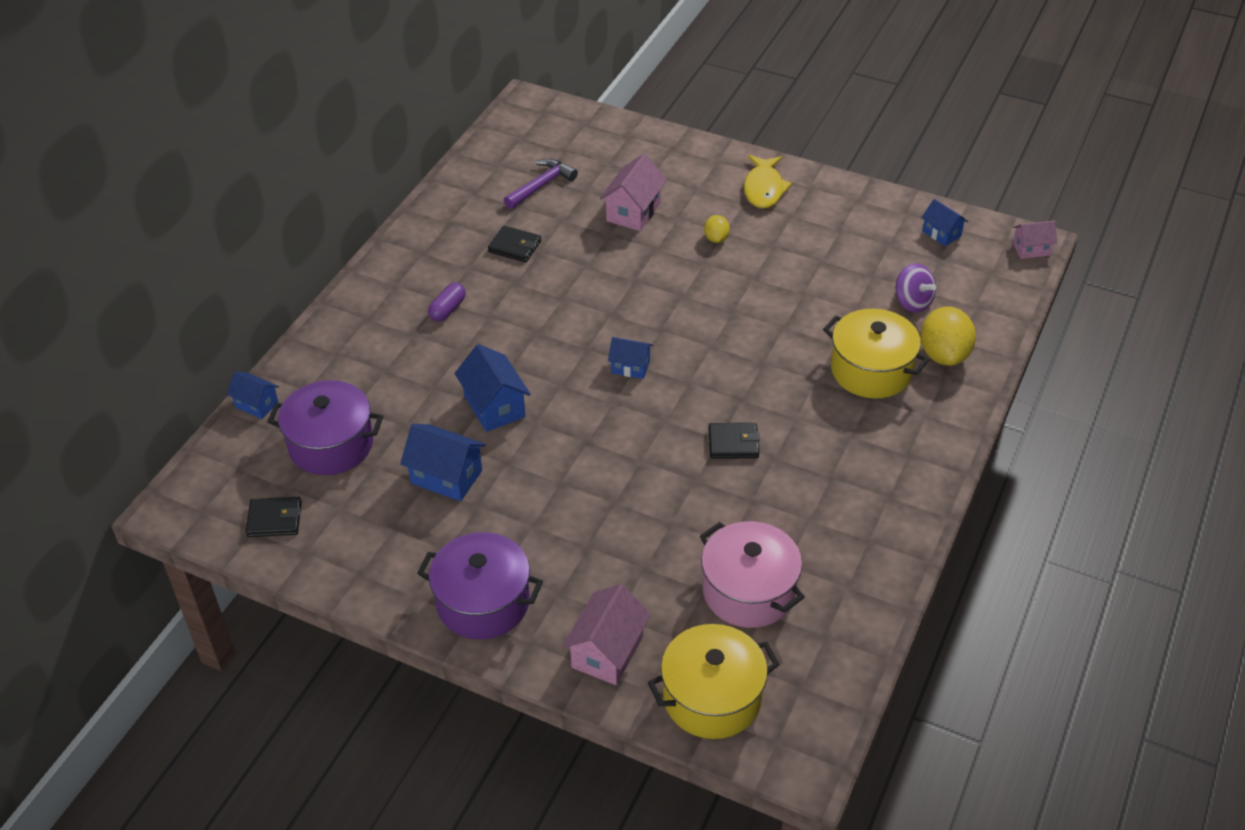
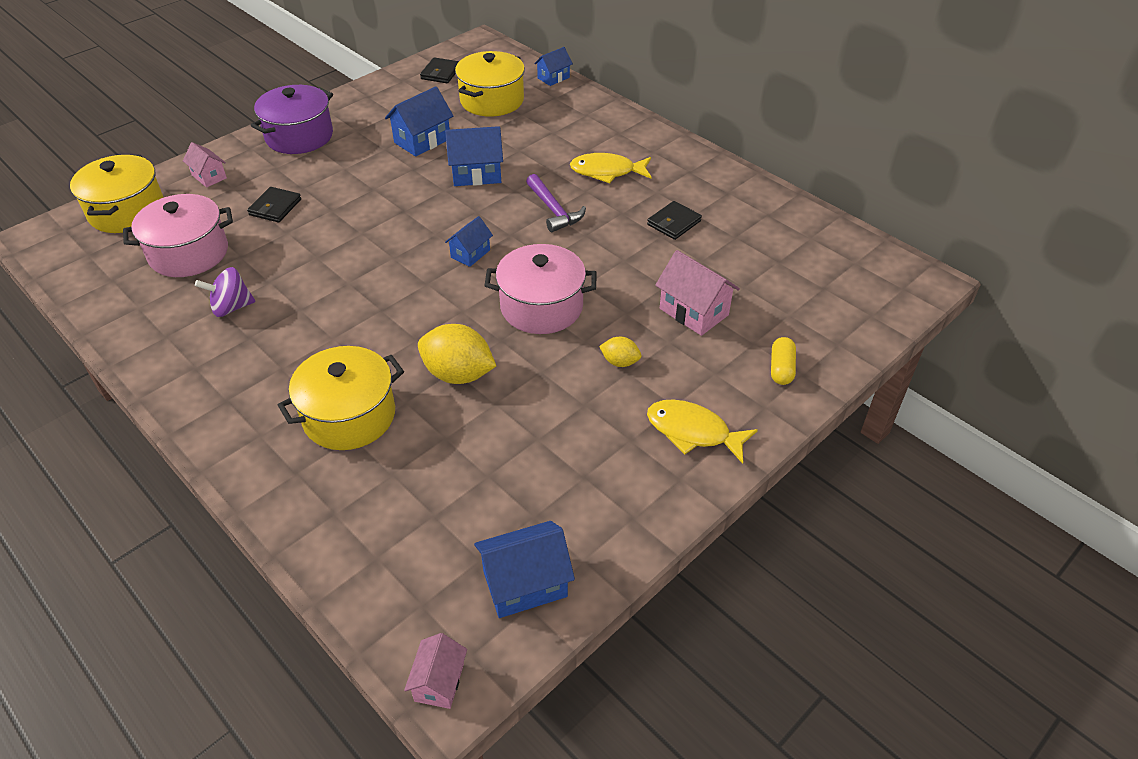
camera: 110 degrees right, 0 degrees up
purple pot [267,380,383,475] -> yellow pot [455,51,525,117]
purple capsule [428,283,466,322] -> yellow fish [570,153,652,184]
purple hammer [504,159,578,209] -> purple hammer moved to [526,174,586,232]
pink house [562,584,651,685] -> pink house [183,142,227,188], size x0.62
black wallet [708,423,760,459] -> black wallet moved to [247,187,301,222]
purple spinning top [896,263,936,313] -> purple spinning top moved to [195,267,256,317]
blue house [921,199,968,246] -> blue house [474,521,575,618], size x1.61
yellow lemon [921,306,976,366] -> yellow lemon moved to [418,324,496,384]
none -> pink pot [484,244,597,334]
none -> yellow capsule [771,337,796,385]

